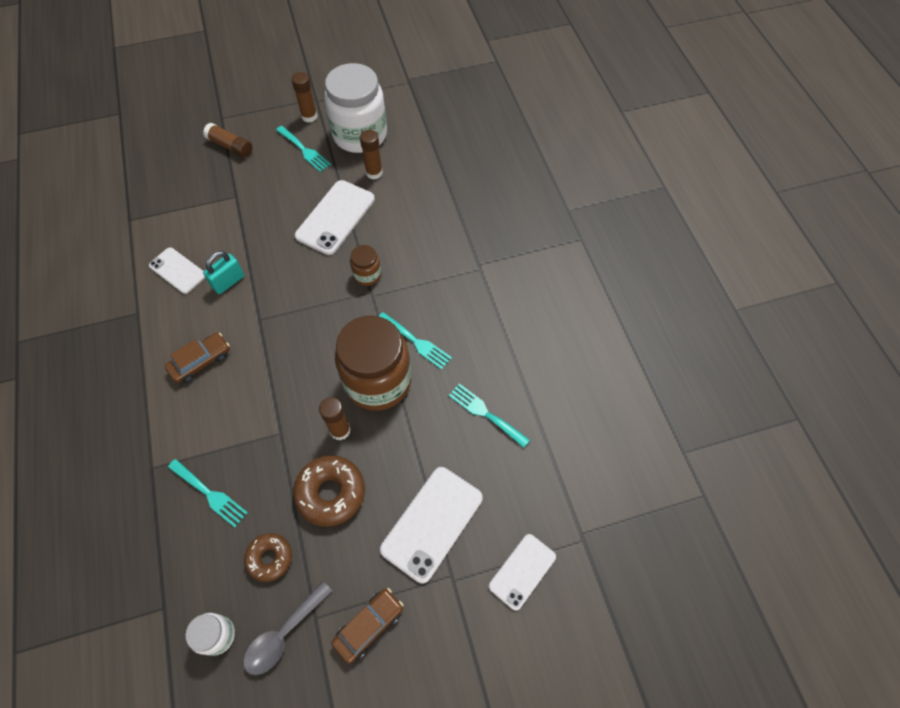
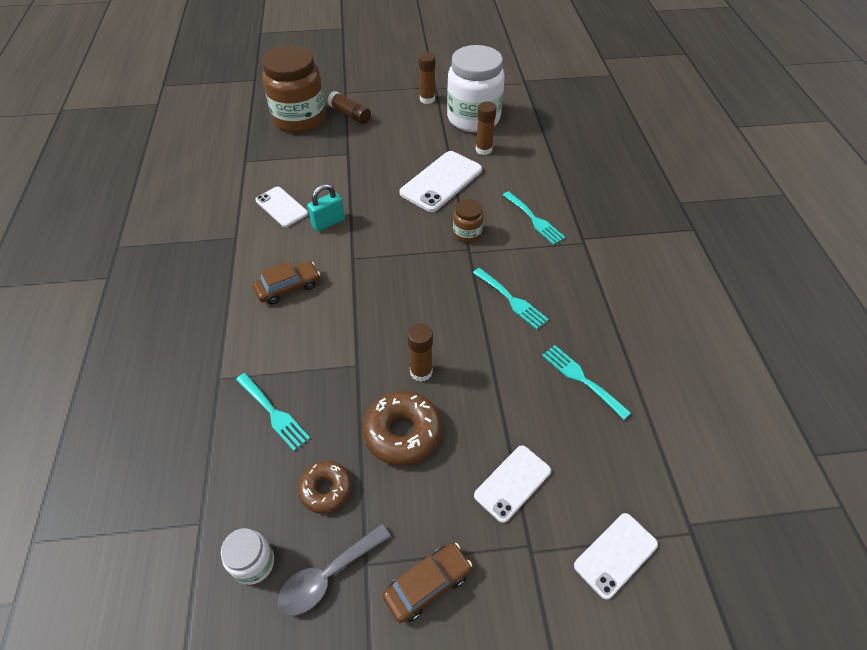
camera: 10 degrees right, 10 degrees down
turquoise fork [276,126,331,172] -> turquoise fork moved to [503,191,565,245]
brown jar [335,316,411,411] -> brown jar moved to [262,45,326,133]
white phone [380,467,483,584] -> white phone [474,445,551,523], size x0.63

